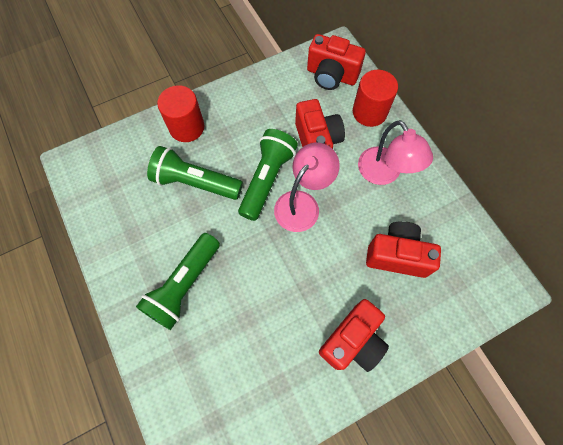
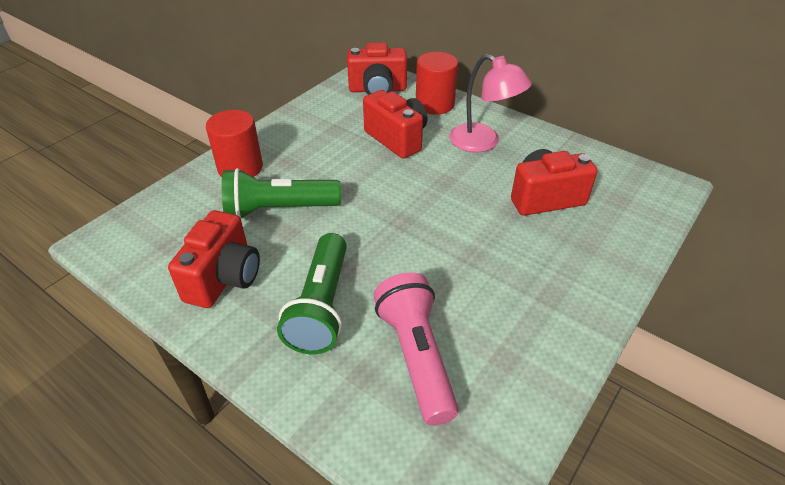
camera: 25 degrees left, 25 degrees down
green flashlight [238,129,298,221] -> none
pink lamp [274,143,340,232] -> none
red camera [319,299,389,372] -> red camera moved to [168,210,260,308]
none -> pink flashlight [374,272,459,426]

